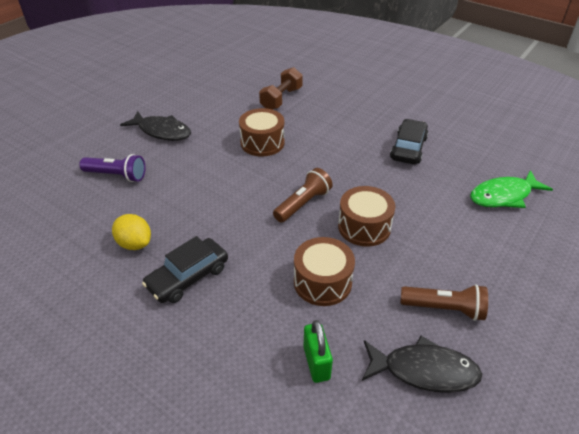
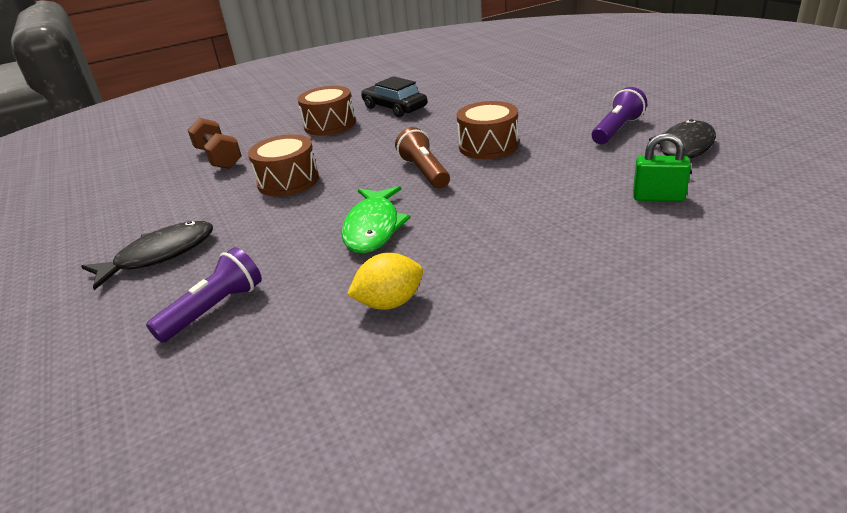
camera: 60 degrees left, 10 degrees down
black car [142,236,228,303] -> none
brown drum [294,237,355,306] -> brown drum moved to [298,86,356,136]
brown flashlight [401,284,488,321] -> purple flashlight [592,87,647,144]
green fish [470,170,553,208] -> green fish moved to [341,186,411,253]

